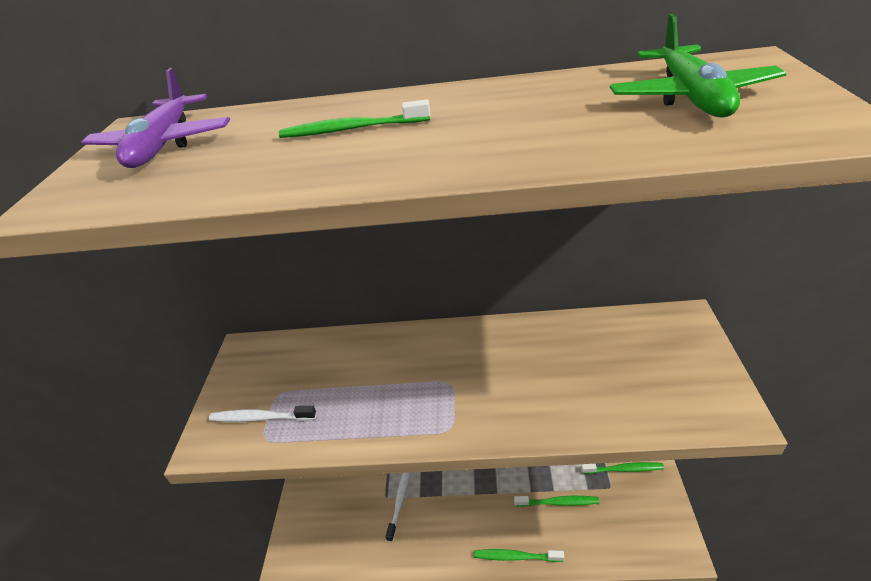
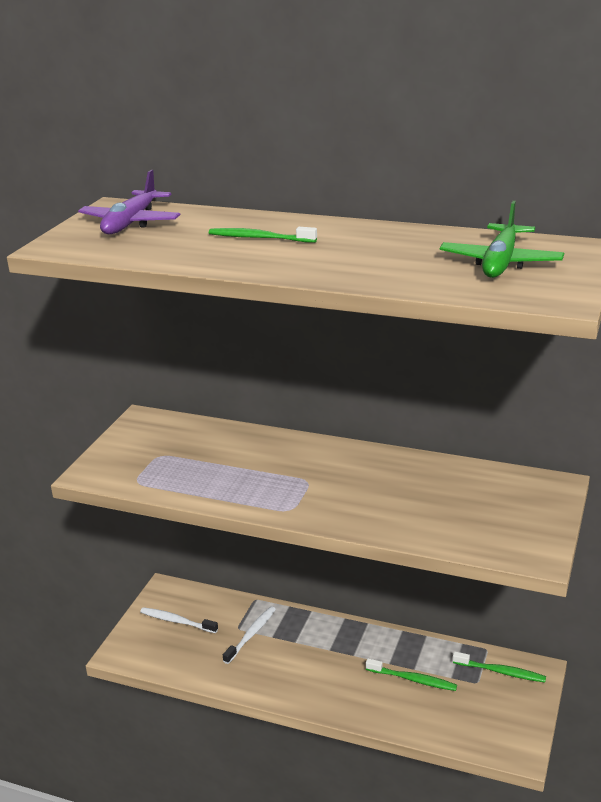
camera: 15 degrees right, 10 degrees down
white toothbrush [209,406,317,422] -> white toothbrush moved to [140,607,218,633]
green toothbrush [474,549,564,562] -> none

